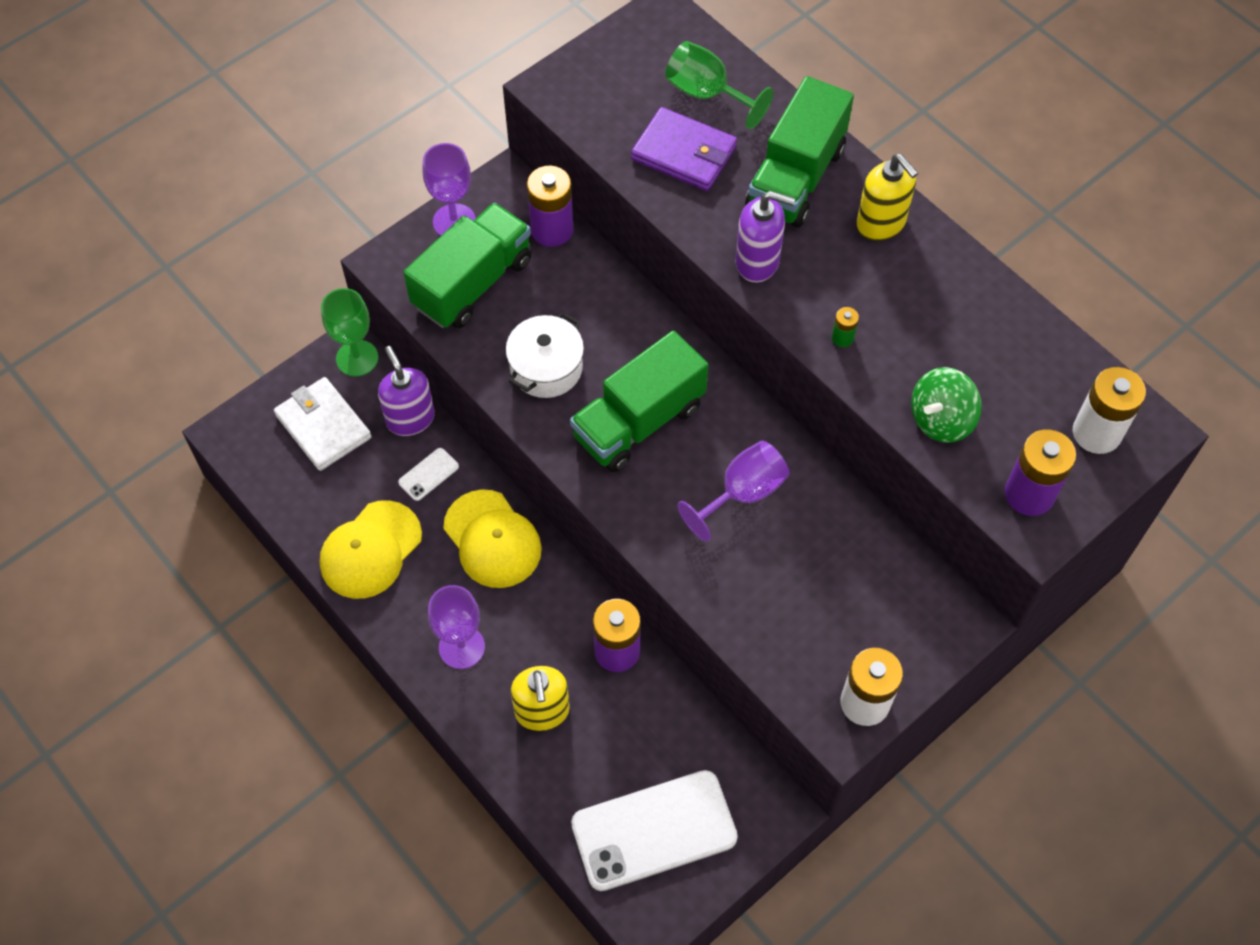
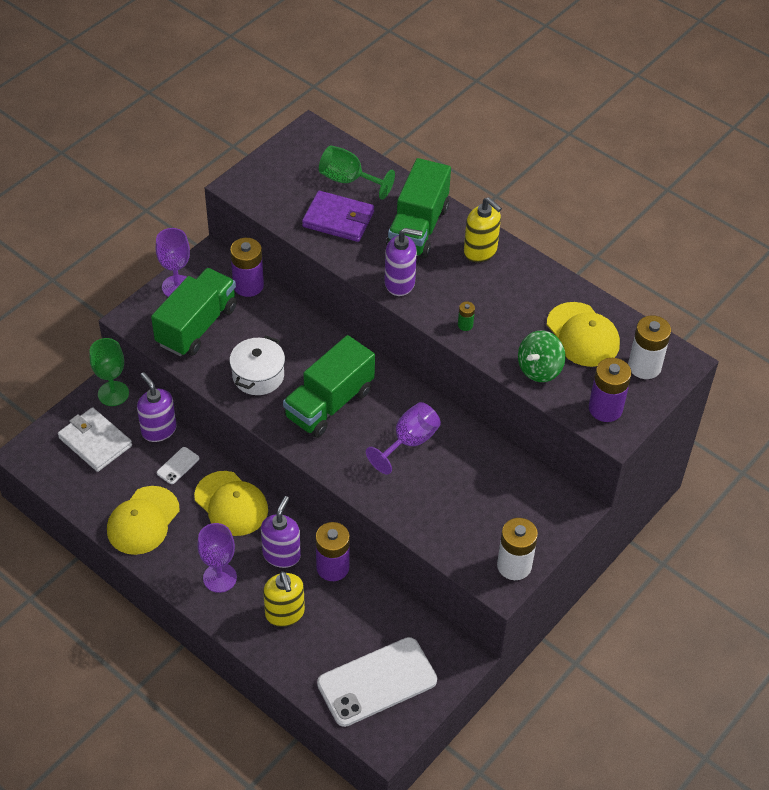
camera: 10 degrees left, 10 degrees down
none -> purple soap dispenser [261,496,301,568]
none -> yellow cap [547,302,620,367]

